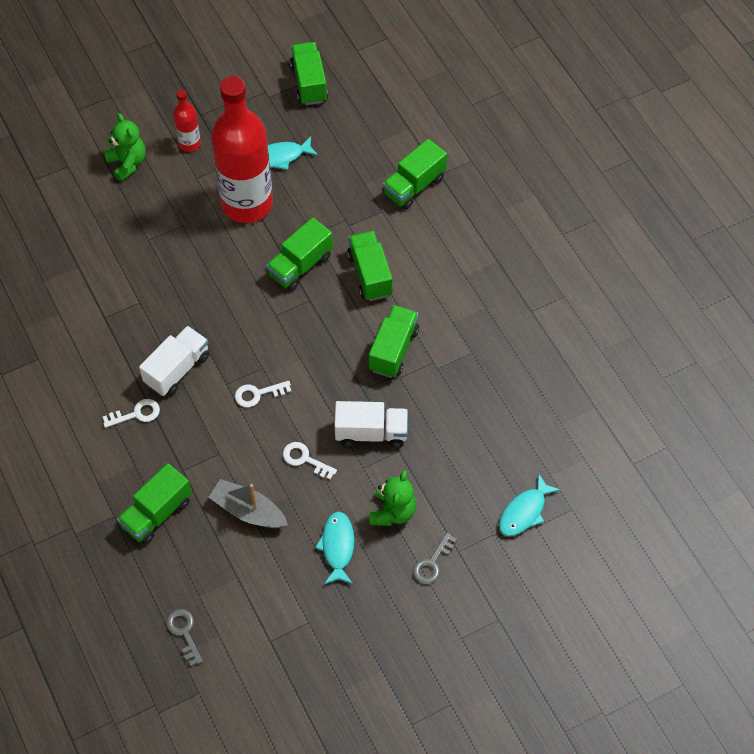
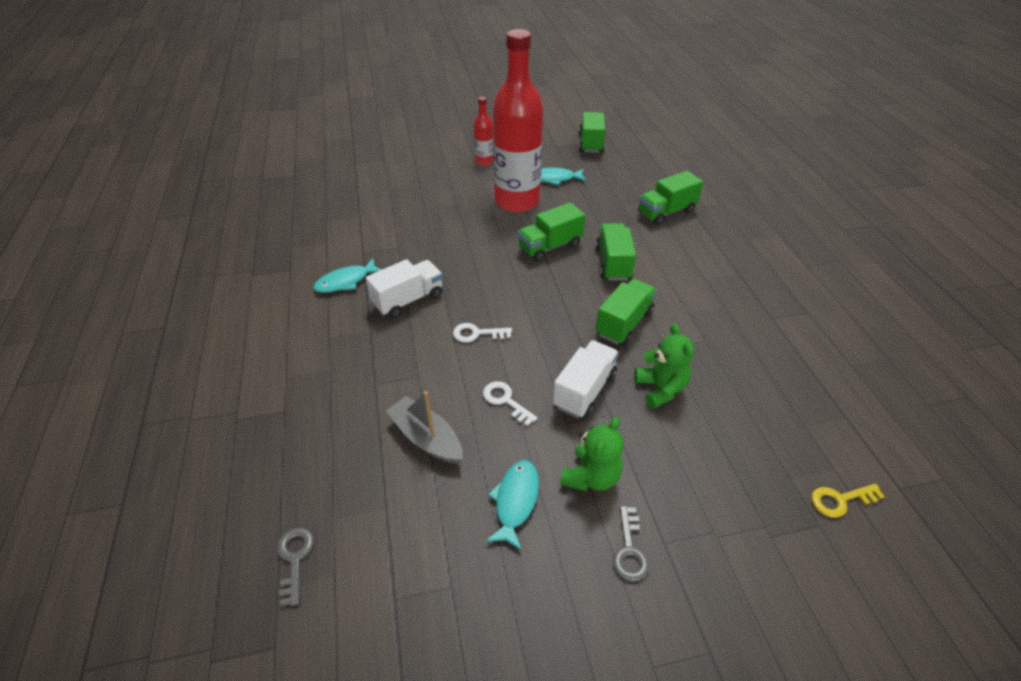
camera: 15 degrees right, 15 degrees down
white key [103,399,160,428] -> none
green teddy bear [104,113,146,181] -> green teddy bear moved to [634,324,694,409]
green truck [117,463,192,544] -> none
white truck [334,401,408,448] -> white truck turned 75 degrees counterclockwise [553,340,619,418]
grey key [412,532,457,584] -> grey key turned 45 degrees counterclockwise [613,506,650,581]
turquoise fish [499,474,561,536] -> turquoise fish moved to [313,258,382,293]
none -> yellow key [811,484,885,518]

